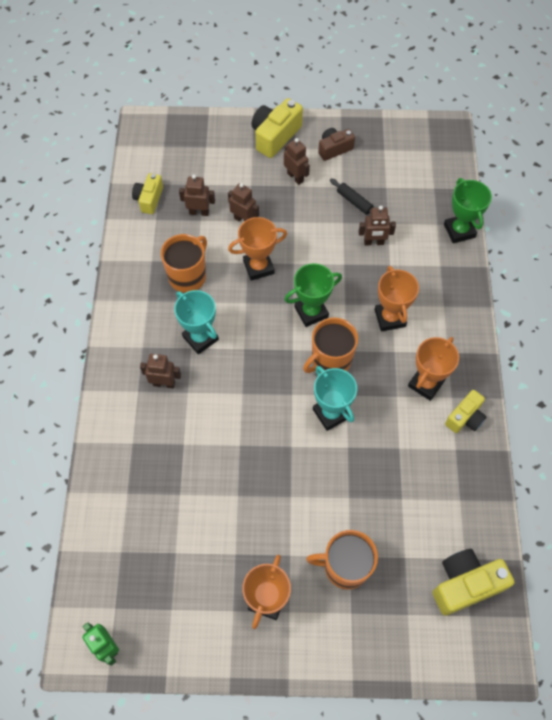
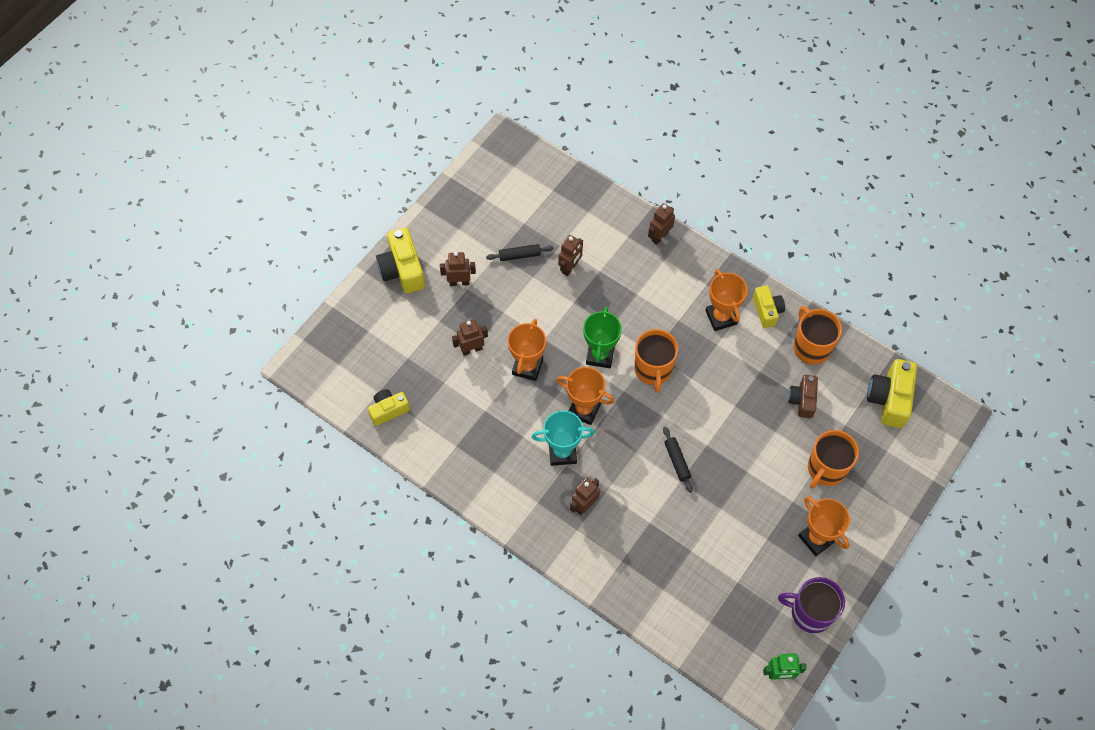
camera: 55 degrees left, 0 degrees up
yellow camera [132,173,163,214] -> yellow camera turned 105 degrees clockwise [368,389,410,426]
orange mug [161,234,207,293] -> orange mug moved to [794,306,842,365]
brown robot [179,174,215,216] -> brown robot moved to [648,203,675,245]
turquoise trophy [313,366,357,431] -> none
brown camera [318,128,355,161] -> brown camera moved to [788,375,818,418]
orange trophy [375,266,419,331] -> orange trophy moved to [557,367,615,425]
green trophy [444,178,492,243] -> none
none -> black rolling pin [663,427,693,493]
none -> purple mug [778,577,845,633]

